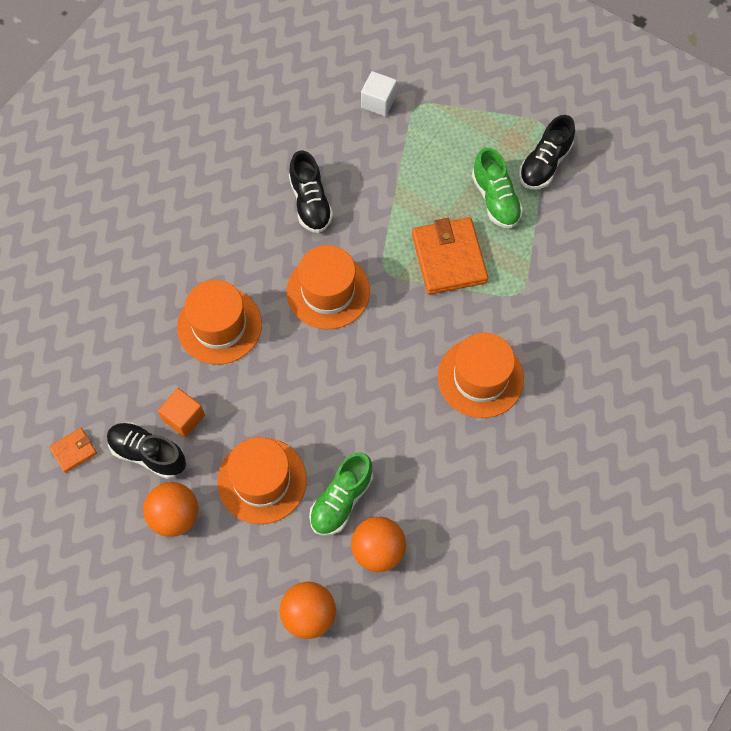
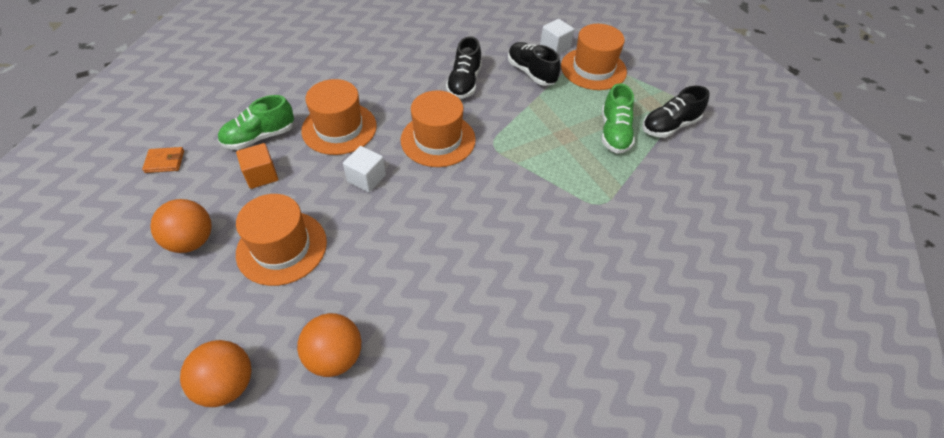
camera: 25 degrees right, 15 degrees down
black shoe [107,422,186,479] -> black shoe moved to [508,42,561,86]
green shoe [309,452,373,536] -> green shoe moved to [218,95,294,150]
orange wallet [412,217,488,295] -> none
orange hat [438,333,524,418] -> orange hat moved to [561,24,627,90]
none -> white cube [343,146,386,192]

